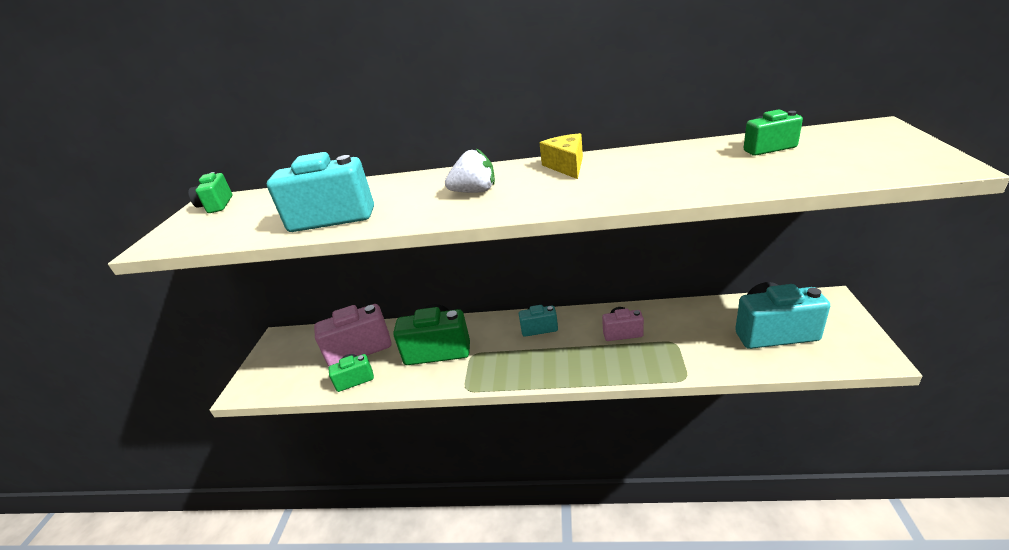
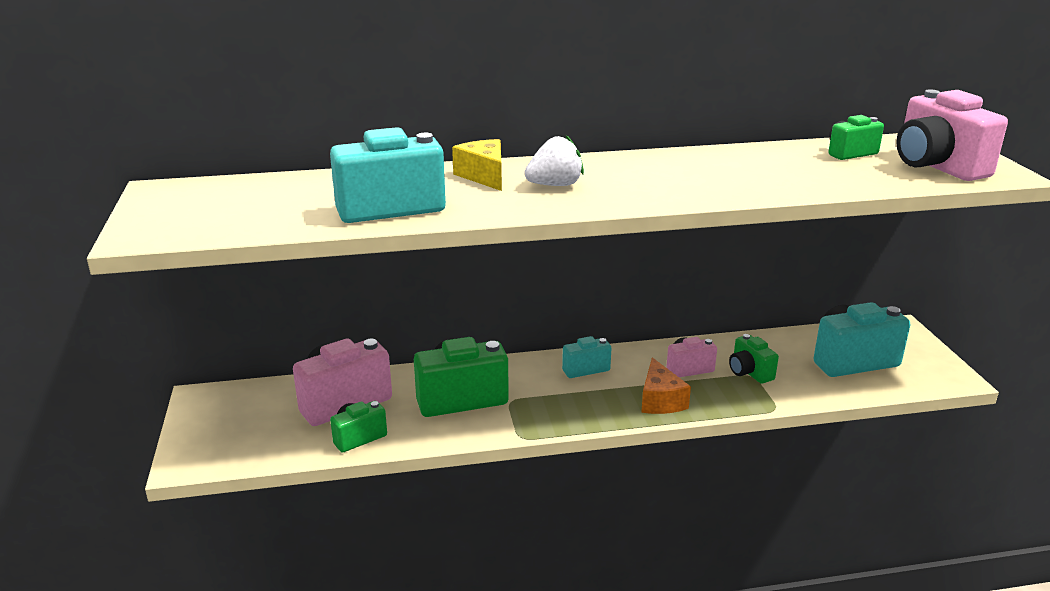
camera: 20 degrees left, 5 degrees down
green camera [188,172,233,213] -> green camera moved to [729,334,779,384]
yellow cheese [540,133,583,179] -> yellow cheese moved to [452,139,502,191]
none -> orange cheese [641,357,691,414]
none -> pink camera [896,89,1008,181]

